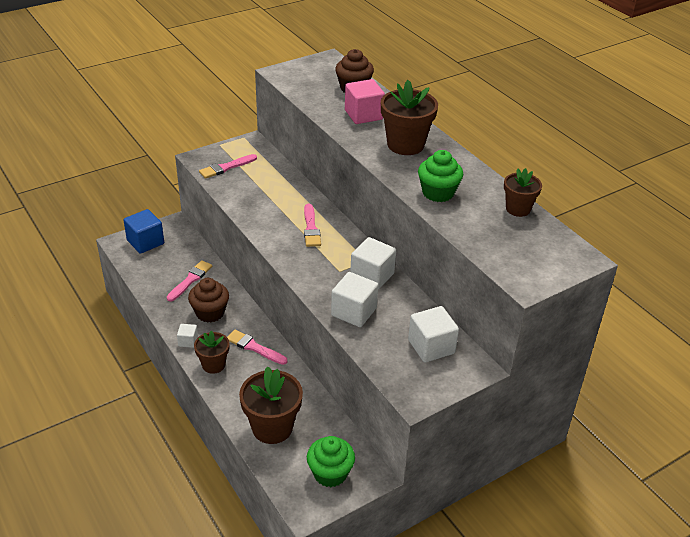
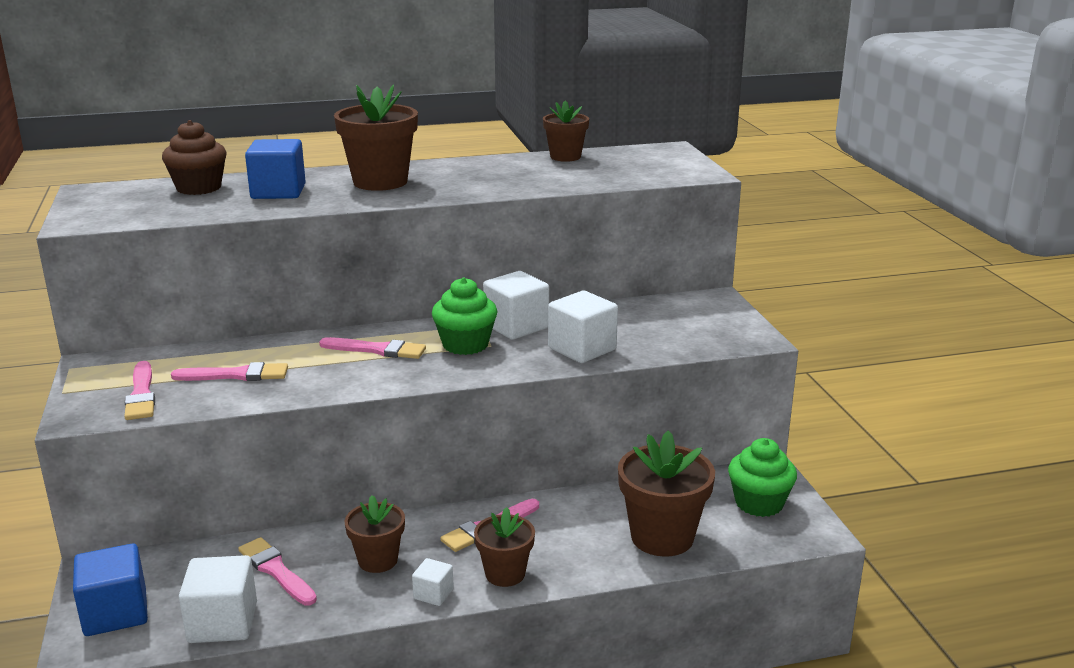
camera: 70 degrees left, 15 degrees down
brown cupcake [188,278,229,323] -> brown flower pot [345,495,405,573]
pink cube [345,79,385,124] -> blue cube [245,139,306,199]
white cube [408,306,459,363] -> white cube moved to [179,555,257,643]
green cupcake [418,150,463,202] -> green cupcake moved to [432,277,497,355]
none -> pink brush [171,362,288,381]

